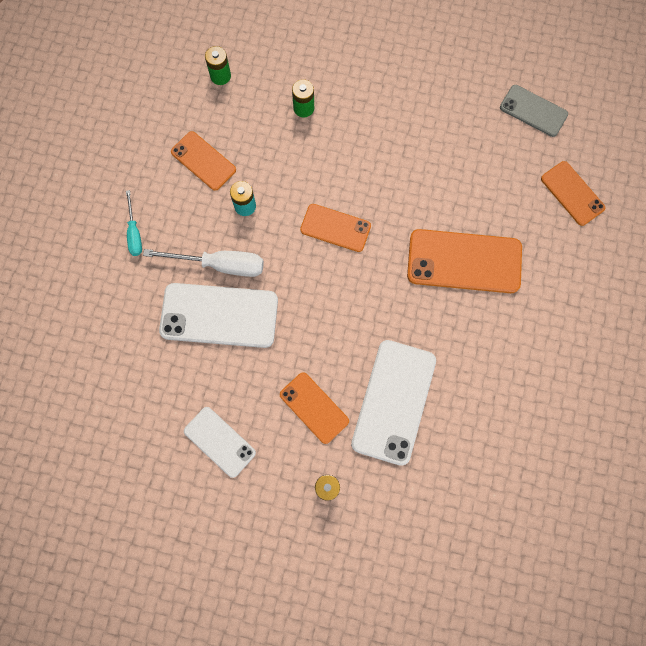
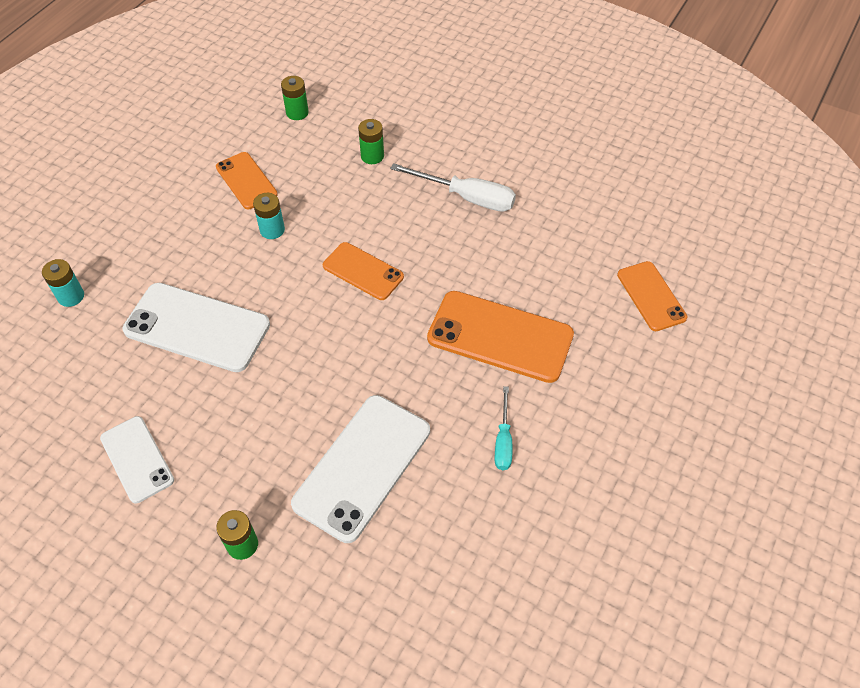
camera: 15 degrees right, 20 degrees down
turquoise screwdriver [126,190,142,256] -> turquoise screwdriver moved to [495,386,512,470]
white screwdriver [143,249,264,277] -> white screwdriver moved to [390,163,516,212]
orange phone [280,372,349,444] -> none
grey phone [500,85,568,137] -> none
none -> turquoise battery [42,259,84,307]

